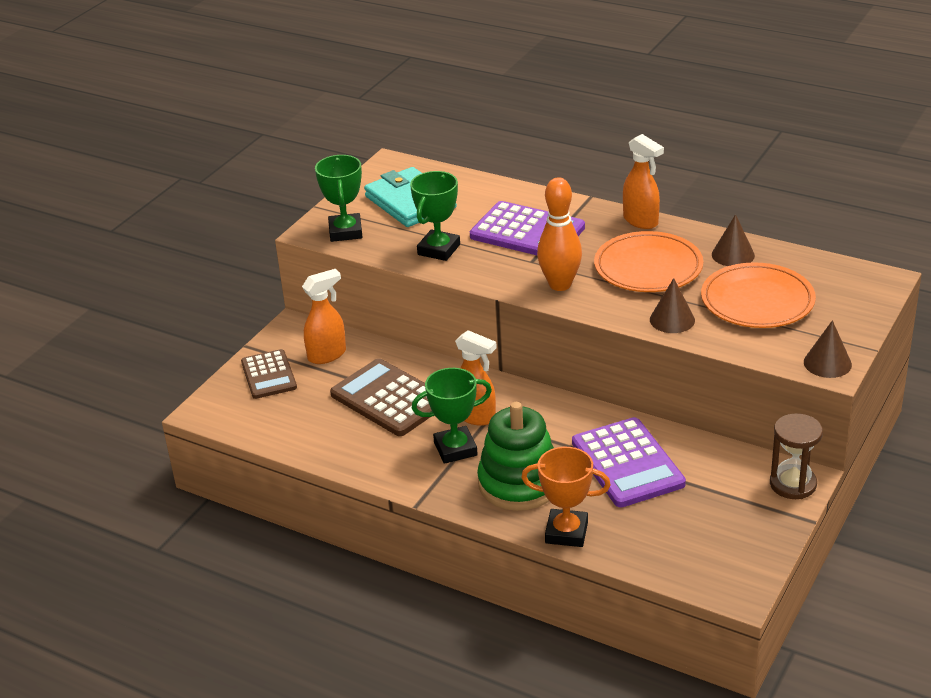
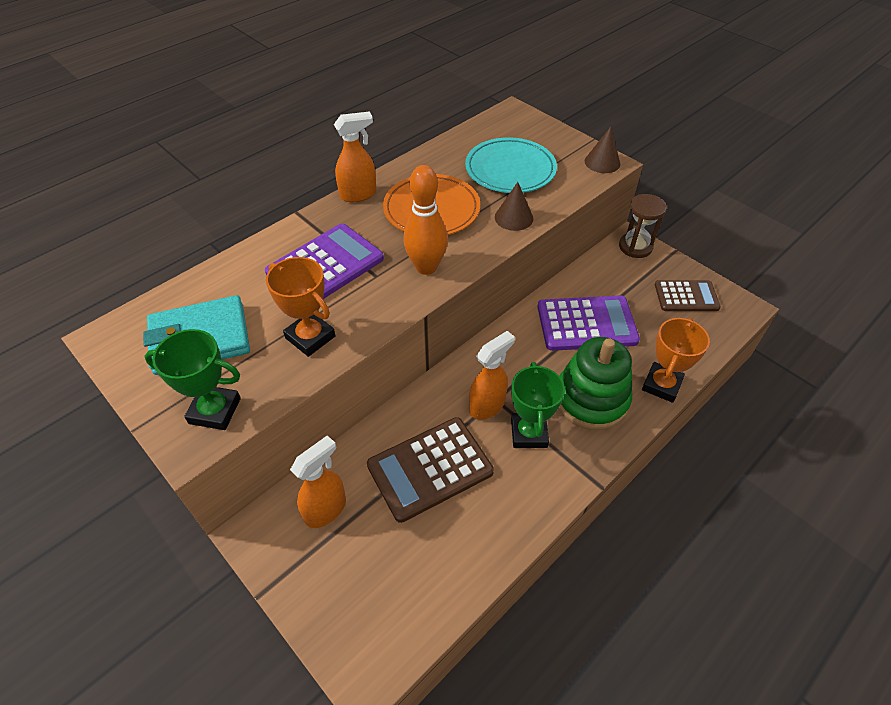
camera: 75 degrees left, 15 degrees up
brown calculator [241,349,297,399] -> brown calculator moved to [655,280,721,311]
orange spray bottle [302,269,346,364] -> orange spray bottle turned 60 degrees clockwise [290,435,346,528]
green trophy [410,171,460,261] -> orange trophy [266,257,336,357]
orange plate [701,262,816,328] -> turquoise plate [465,137,557,193]
brown cone [712,214,755,266] -> none

